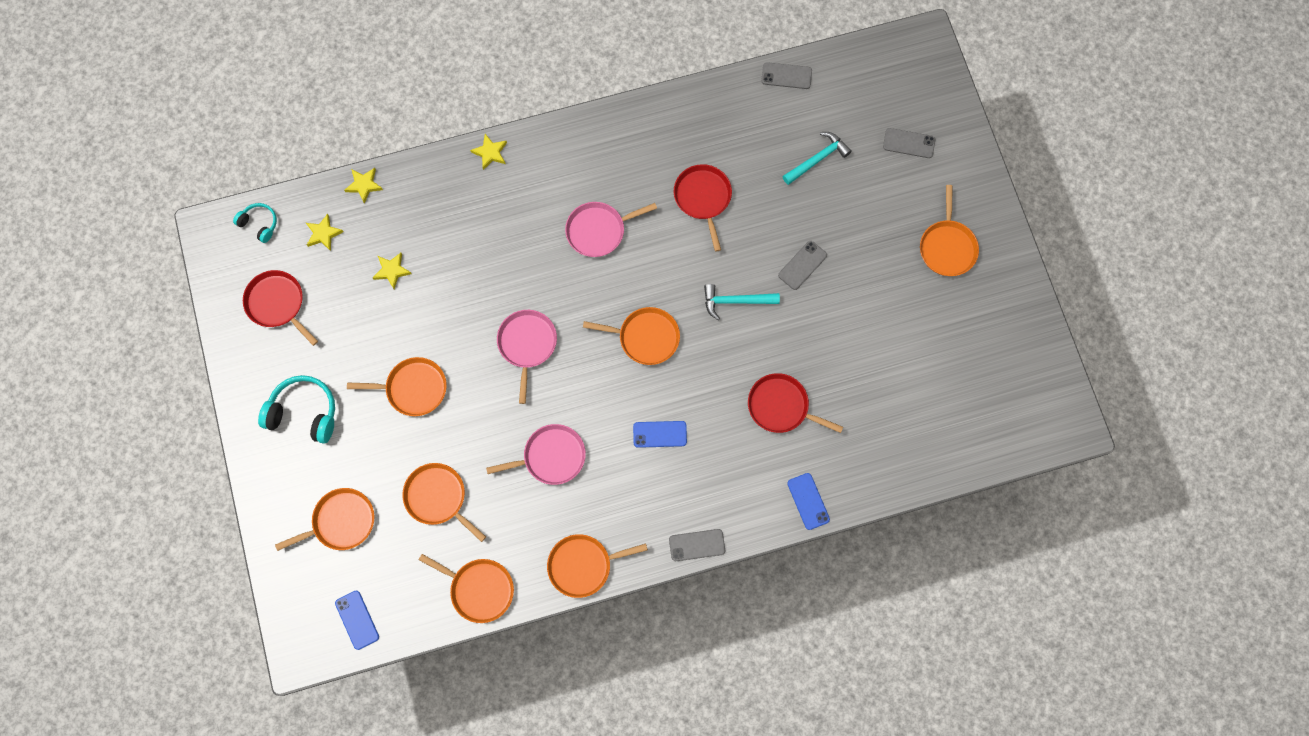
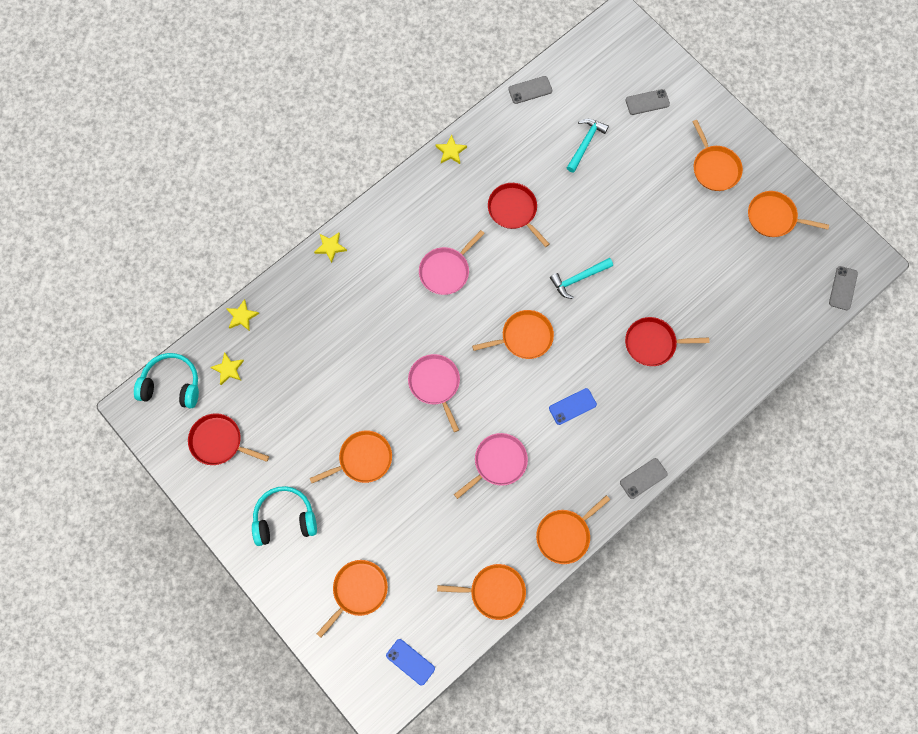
camera: 25 degrees left, 0 degrees up
turquoise headphones [233,203,277,243] -> turquoise headphones [134,353,199,408], size x1.74
yellow star [373,253,412,289] -> yellow star moved to [435,135,467,164]
orange pan [402,463,486,542] -> orange pan moved to [748,191,829,237]
grey phone [778,241,827,290] -> grey phone moved to [829,266,858,310]
blue phone [787,473,830,530] -> none

